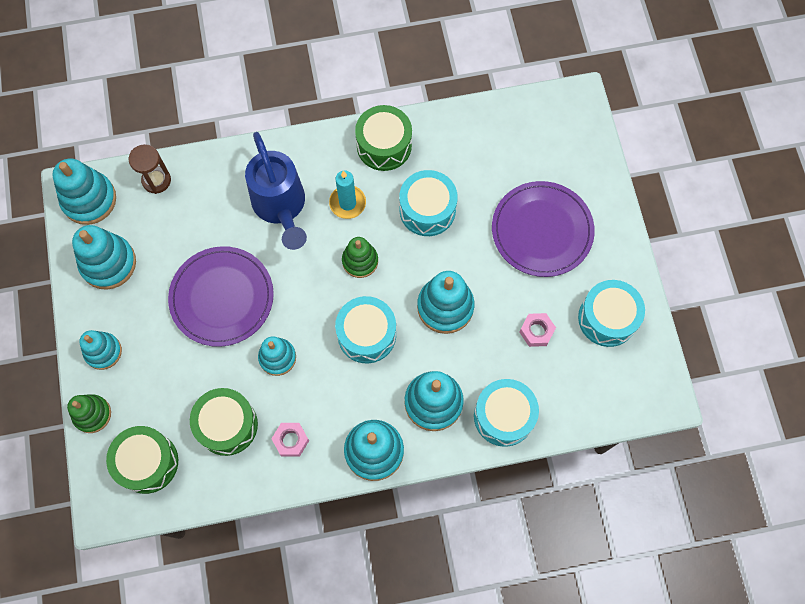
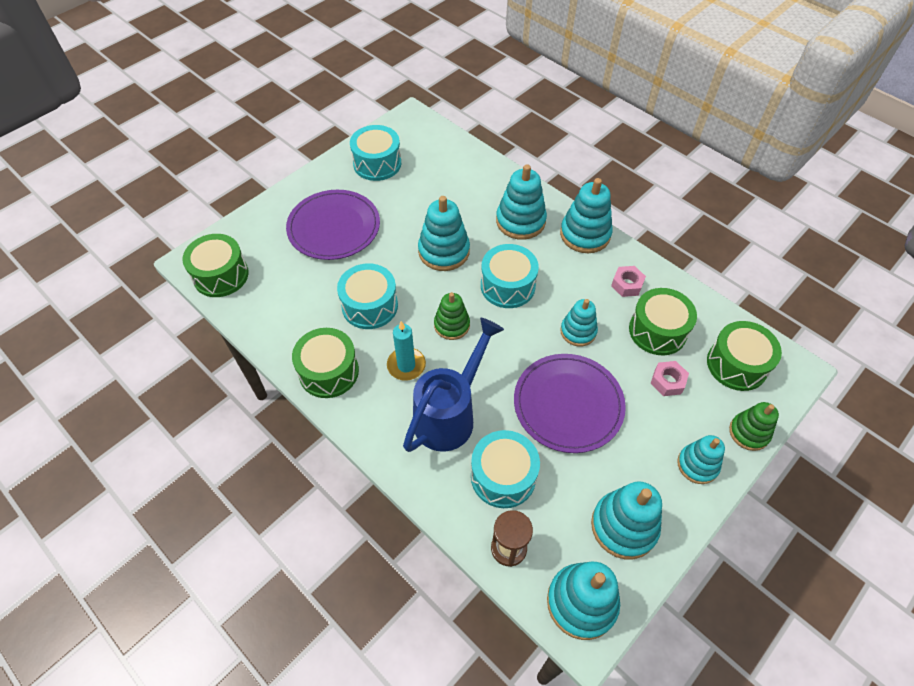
camera: 125 degrees left, 15 degrees down
turquoise drum [474,379,539,447] -> turquoise drum moved to [471,430,540,508]
pink nut [519,313,556,347] -> pink nut moved to [650,361,689,396]
none -> green drum [183,234,249,297]

